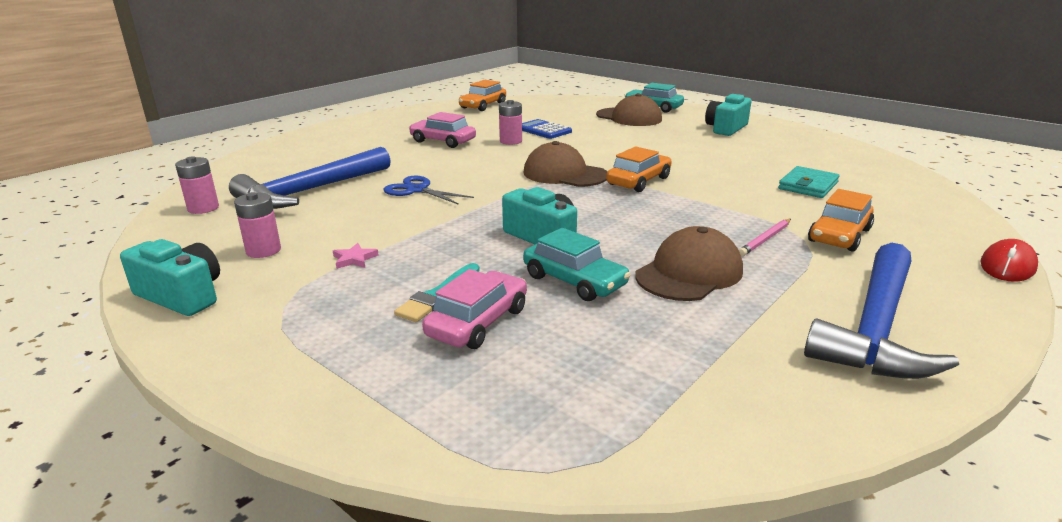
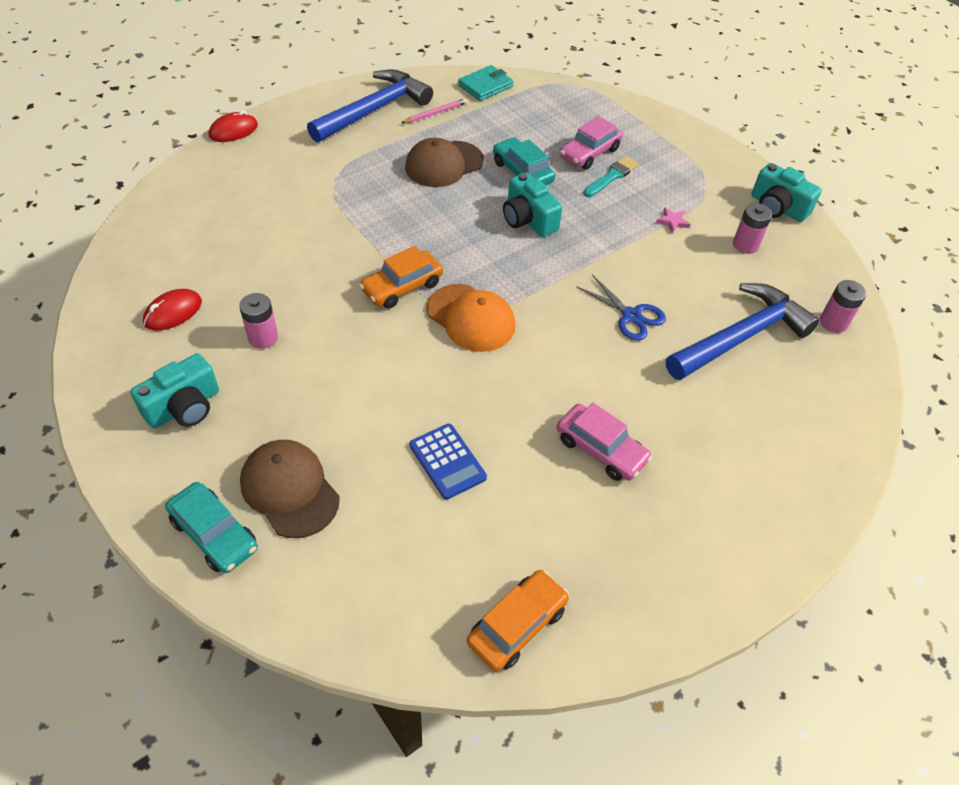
camera: 170 degrees left, 25 degrees up
pink battery [499,100,522,145] -> pink battery moved to [239,293,278,349]
brown cap [523,141,607,187] -> orange cap [427,284,515,352]
pink pencil [739,219,791,256] -> pink pencil moved to [401,98,468,123]
turquoise wallet [778,166,839,198] -> turquoise wallet moved to [458,65,514,101]
orange car [808,189,874,252] -> none
none -> red mouse [143,289,202,331]

